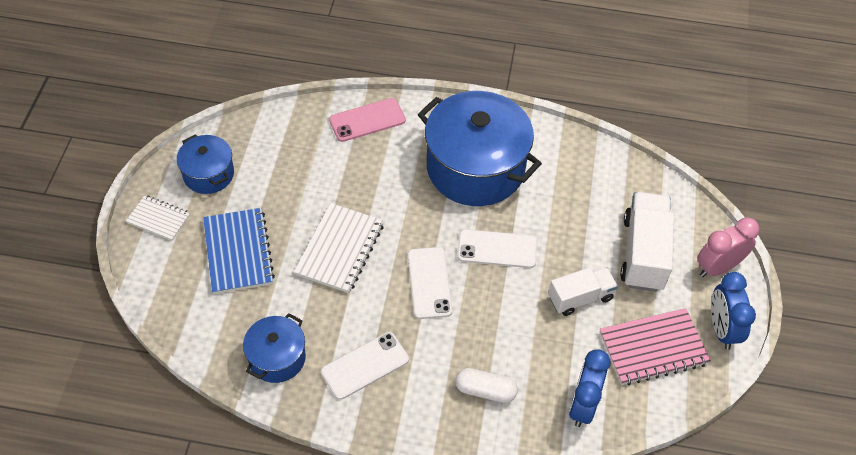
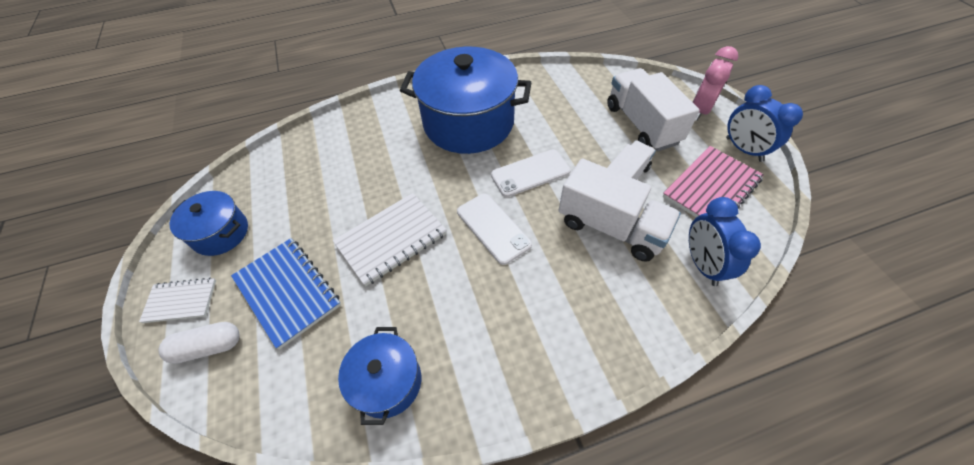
camera: 25 degrees left, 0 degrees up
white notebook [294,203,384,293] -> white notebook turned 60 degrees clockwise [333,193,447,286]
white phone [321,332,409,400] -> none
pink phone [329,98,406,142] -> none
white capsule [455,368,518,403] -> white capsule moved to [158,322,239,364]
none -> white truck [558,159,681,262]

